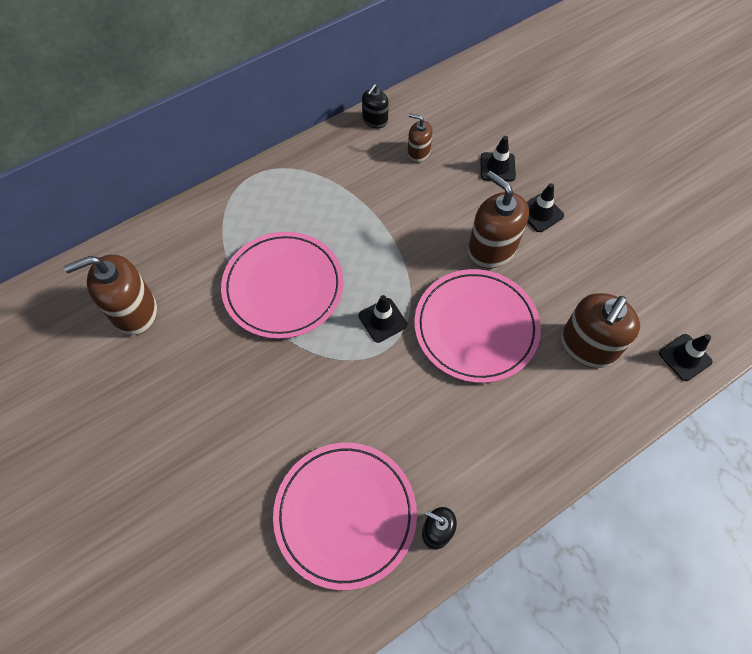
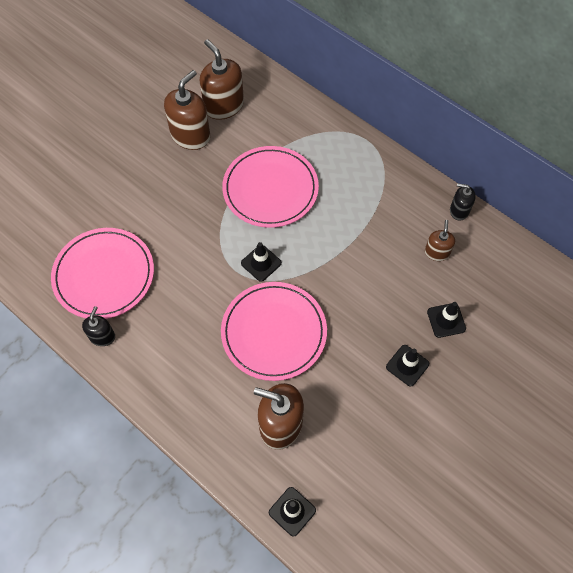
camera: 75 degrees right, 0 degrees up
brown soap dispenser [468,171,529,269] -> brown soap dispenser moved to [164,70,210,150]

